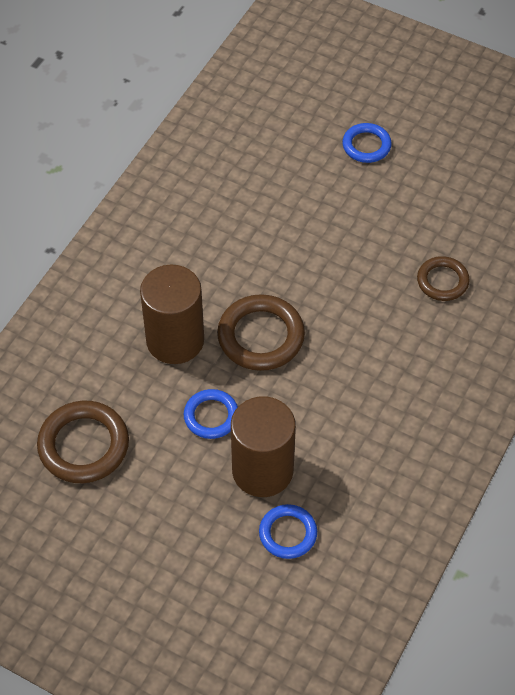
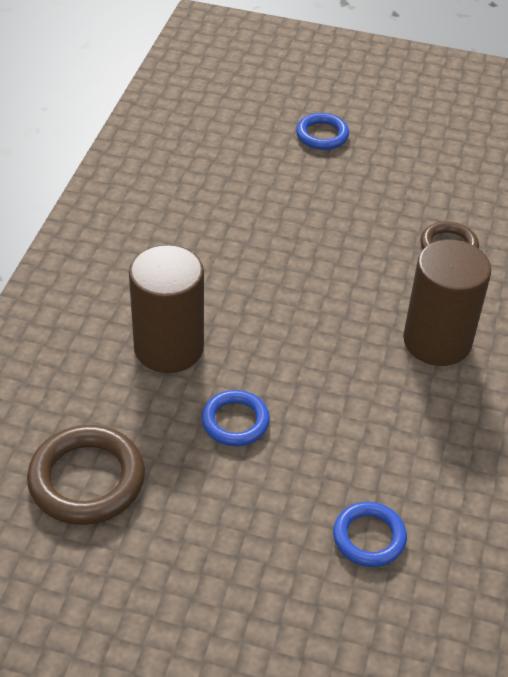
camera: 15 degrees left, 10 degrees down
brown ring [217,294,305,371] -> none
brown cylinder [231,396,296,497] -> brown cylinder moved to [403,240,491,366]

